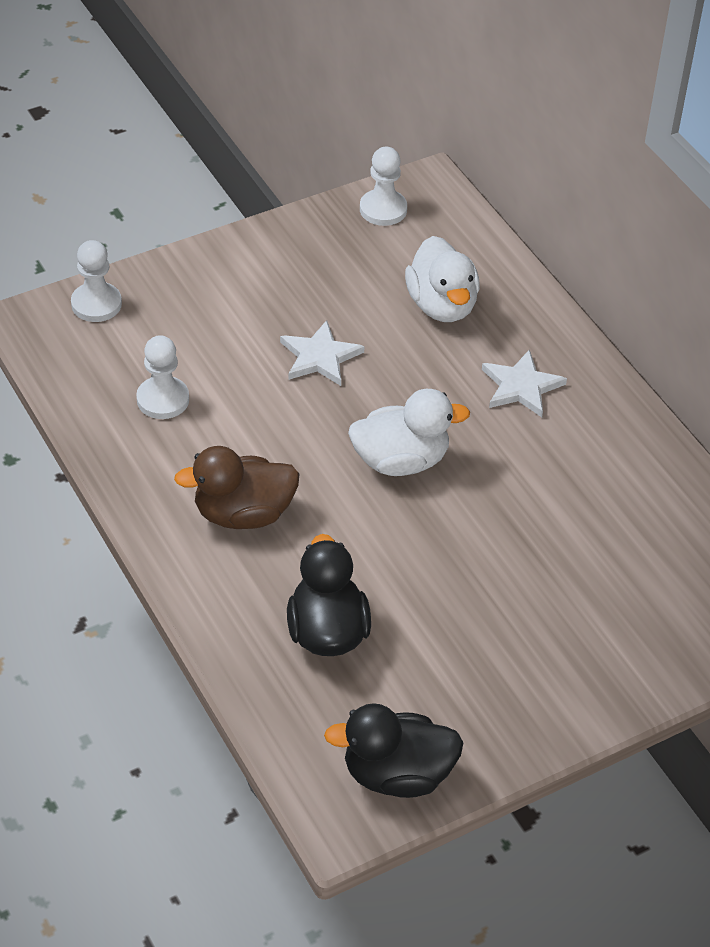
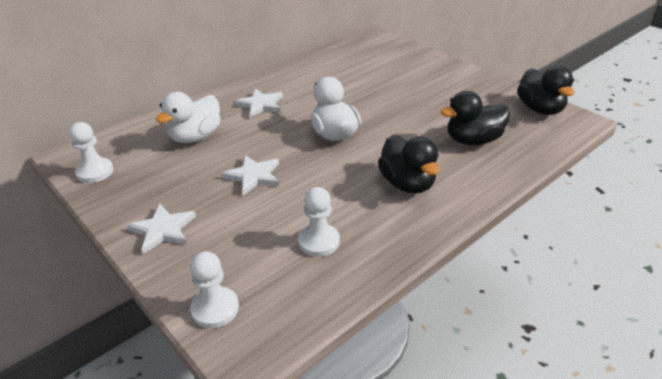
camera: 100 degrees left, 10 degrees down
brown duck [174,446,300,529] -> black duck [378,135,440,194]
white duck [405,236,480,322] -> white duck turned 150 degrees clockwise [156,92,221,143]
none -> white star [127,204,196,254]

